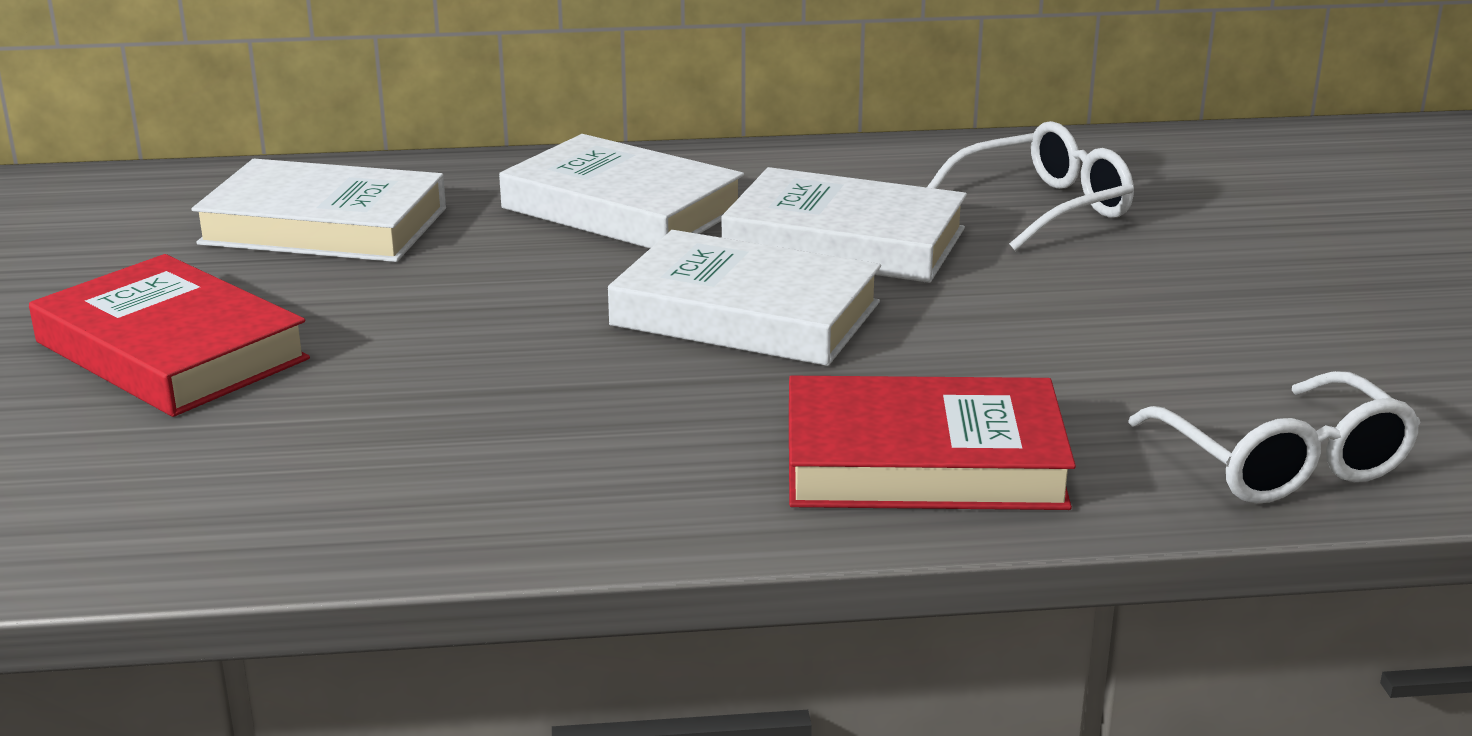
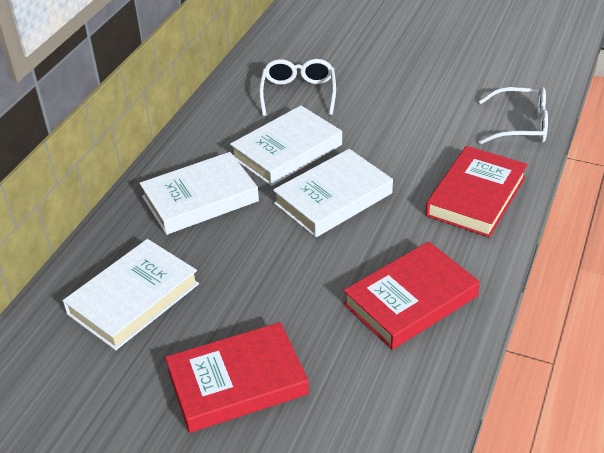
camera: 60 degrees left, 15 degrees up
none -> red book [343,241,480,350]

